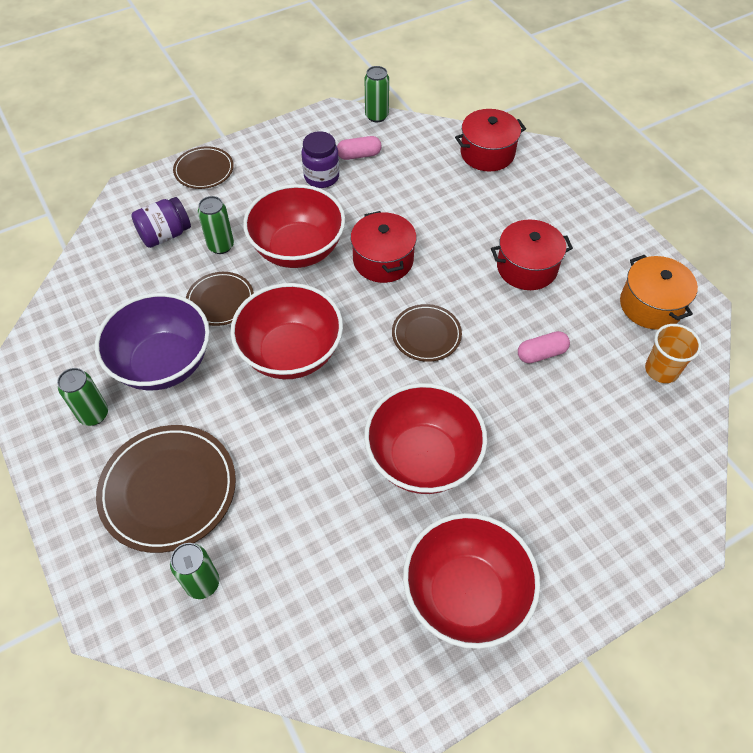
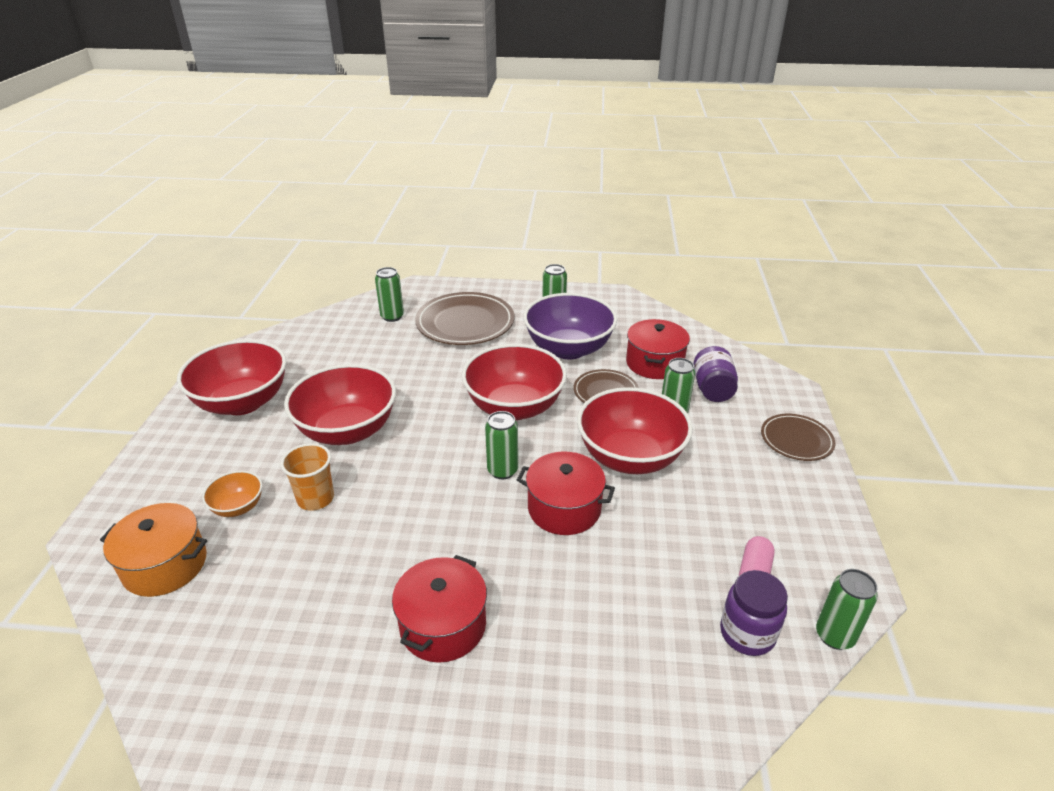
camera: 125 degrees right, 20 degrees down
purple jar [302,131,339,188] -> purple jar moved to [720,570,788,656]
brown plate [392,304,462,362] -> none
red pot [455,109,526,172] -> red pot moved to [626,319,690,379]
pink capsule [518,331,570,364] -> none
orange pot [620,255,698,330] -> orange pot moved to [100,503,207,597]
orange cup [645,324,701,383] -> orange cup moved to [280,443,334,511]
none -> orange bowl [202,471,262,517]
none -> green can [485,411,518,479]

